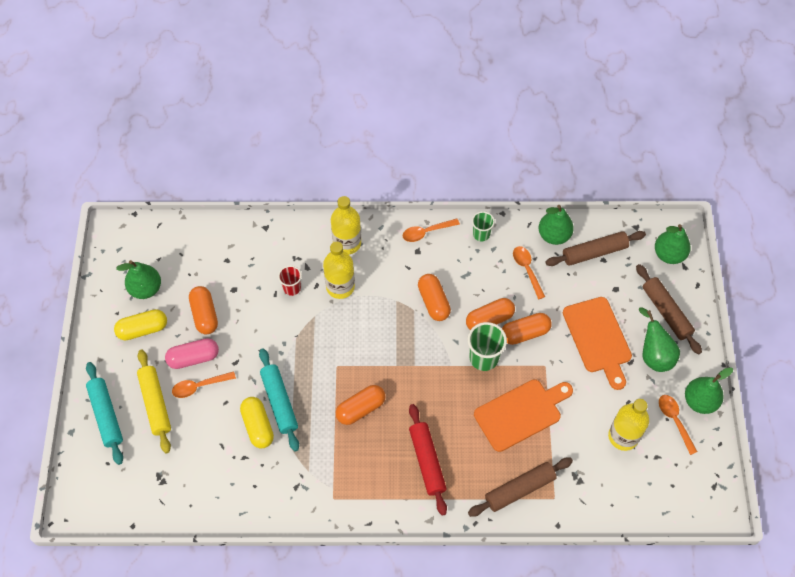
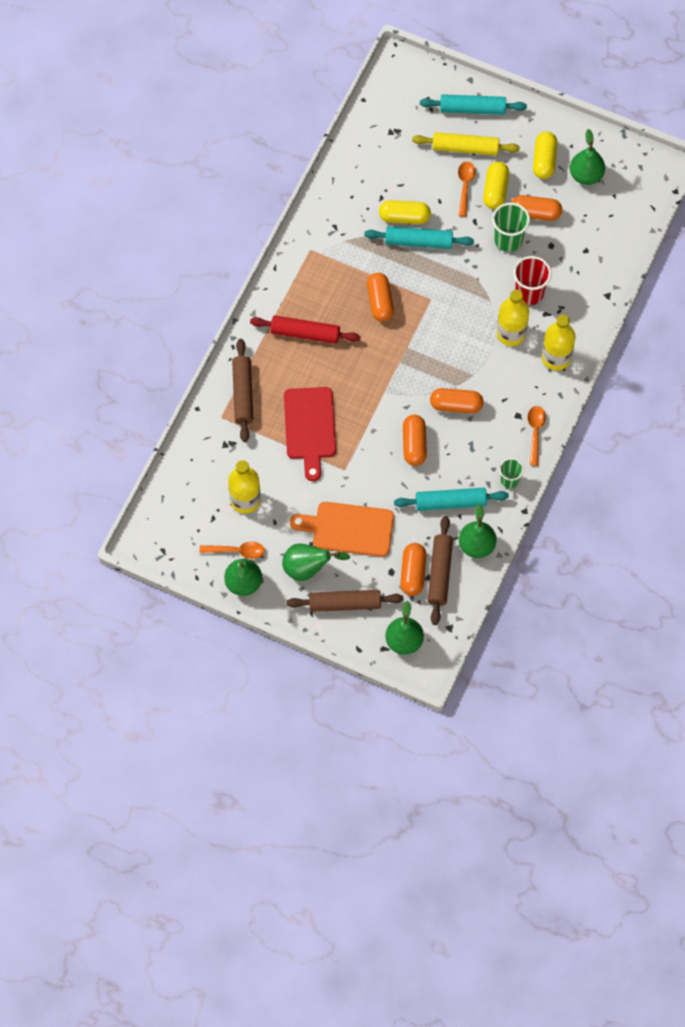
camera: 115 degrees right, 5 degrees up
pink capsule [165,338,219,369] -> yellow capsule [483,161,509,209]
red cup [278,265,302,296] -> red cup [513,256,552,305], size x1.59
green cup [467,322,507,371] -> green cup moved to [492,203,530,252]
orange cutting board [474,379,573,452] -> red cutting board [284,387,336,481]
orange capsule [502,313,552,345] -> orange capsule moved to [400,543,427,596]
orange spoon [513,246,545,299] -> turquoise rolling pin [394,488,509,511]

